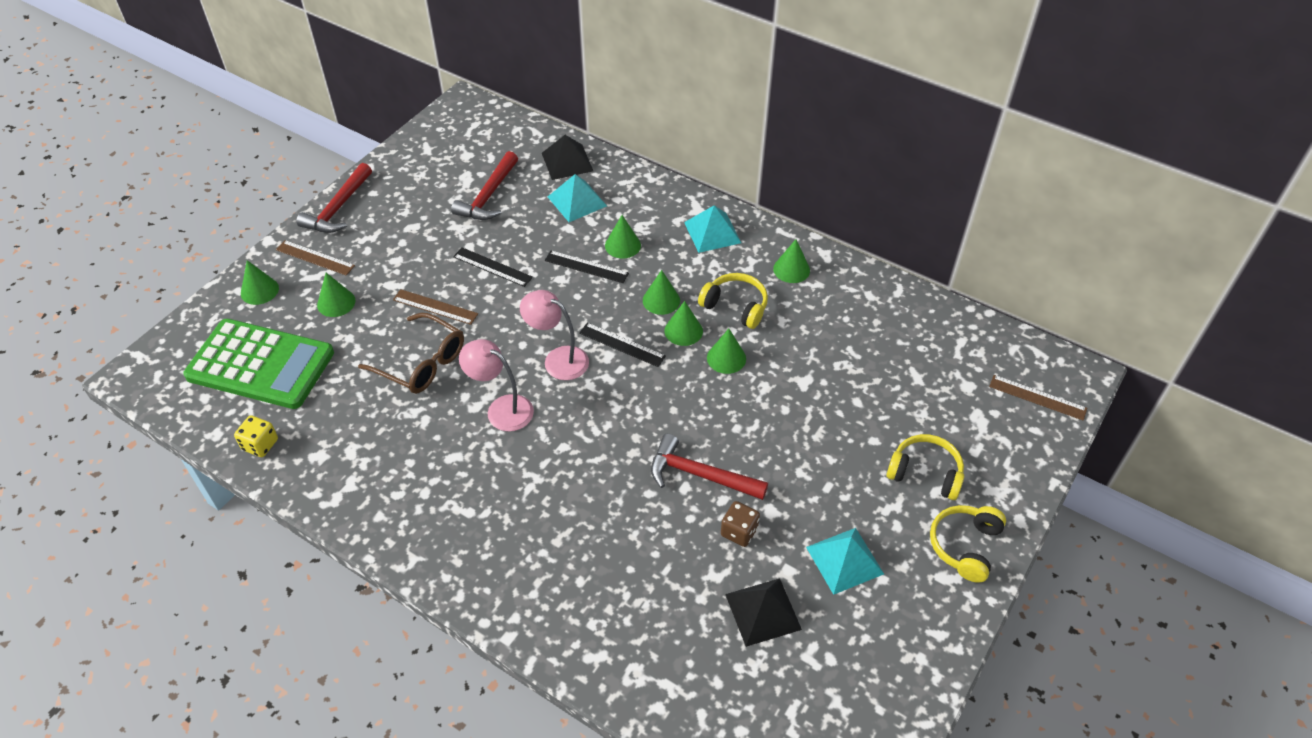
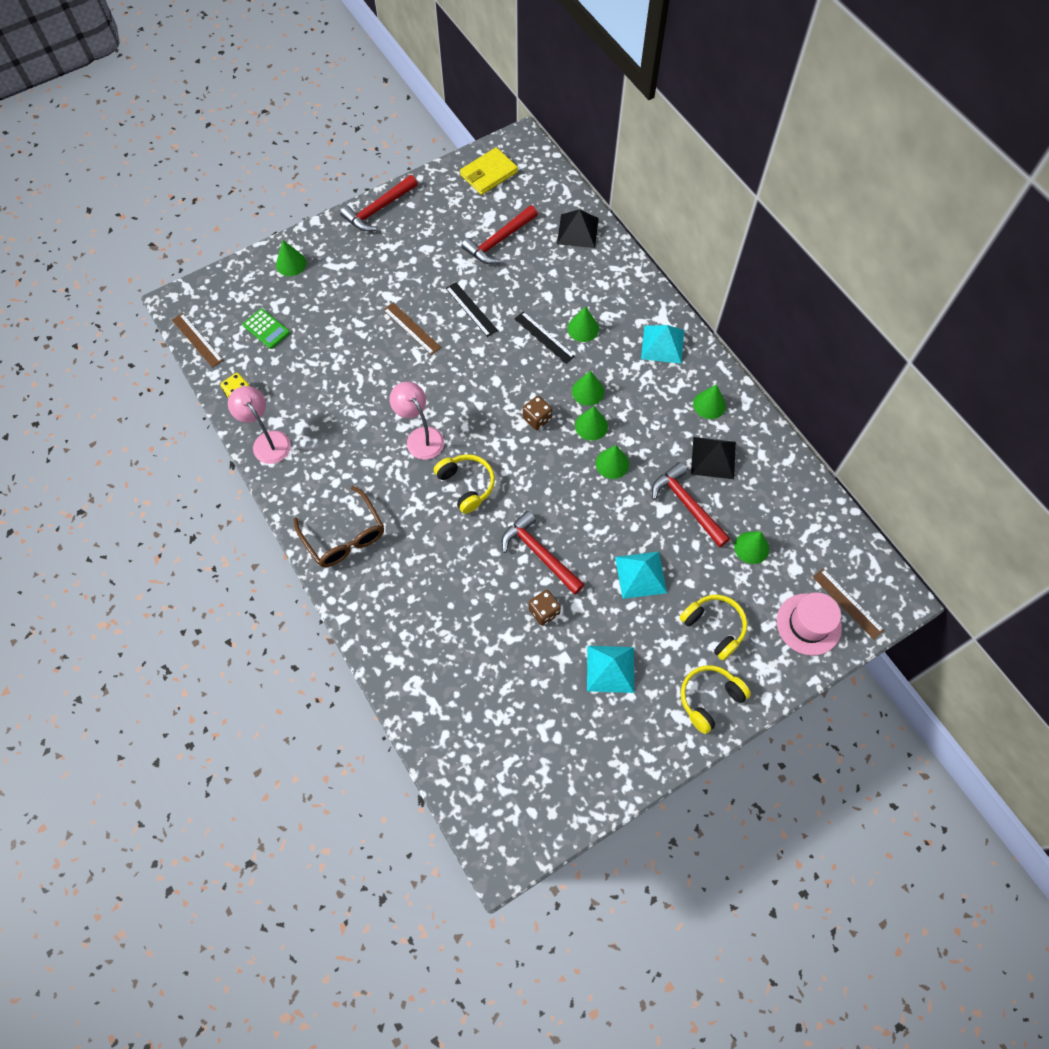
camera: 25 degrees right, 15 degrees up
green calculator [183,319,334,409] -> green calculator [243,309,290,349], size x0.42
brown ruler [276,240,355,276] -> brown ruler moved to [172,313,223,368]
green cone [317,273,355,317] -> green cone moved to [734,531,769,564]
brown glasses [358,313,464,394] -> brown glasses moved to [294,486,384,567]
pink lamp [520,290,589,380] -> pink lamp moved to [228,386,291,464]
turquoise pyramid [548,174,607,222] -> turquoise pyramid moved to [615,552,667,599]
black ruler [579,323,666,367] -> brown dice [523,396,552,430]
yellow headphones [698,273,768,329] -> yellow headphones moved to [434,454,495,514]
black pyramid [725,578,802,647] -> black pyramid moved to [691,437,736,479]
none -> yellow wallet [460,147,518,195]
none -> red hammer [652,462,730,548]
none -> pink hat [777,592,842,656]

